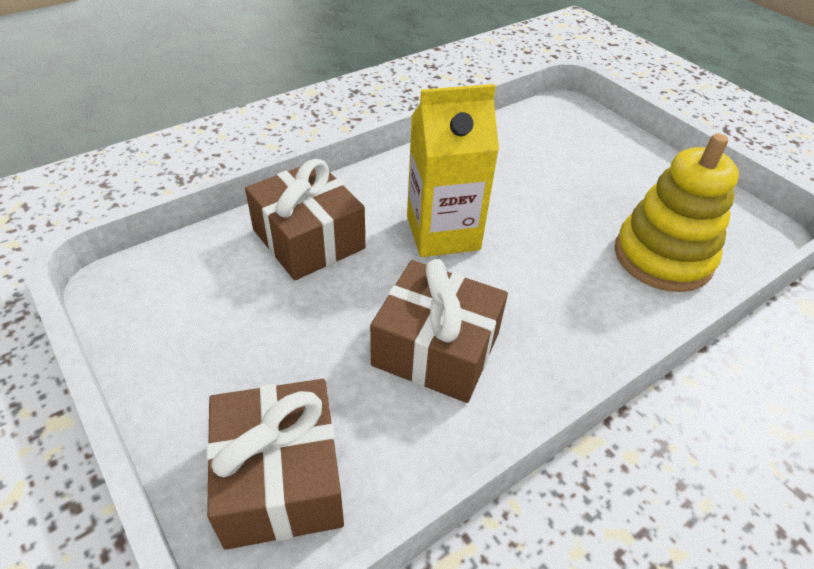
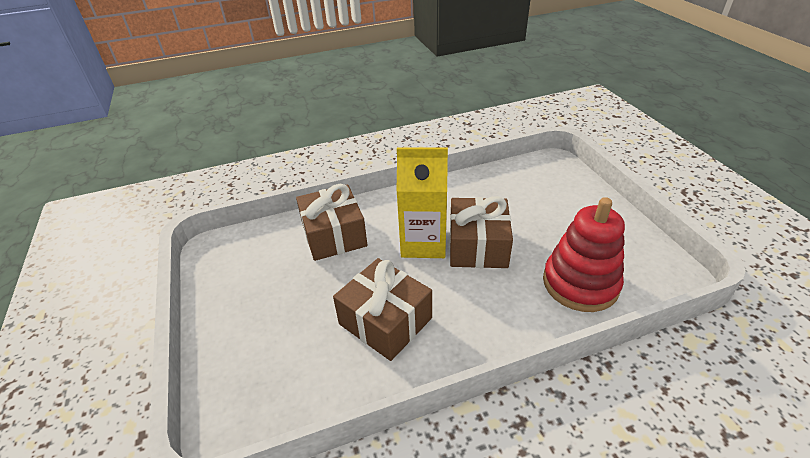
camera: 20 degrees right, 5 degrees down
brown gift [206,379,344,550] -> brown gift moved to [450,196,513,268]
yellow stacking toy [615,133,739,292] -> red stacking toy [543,197,625,312]

